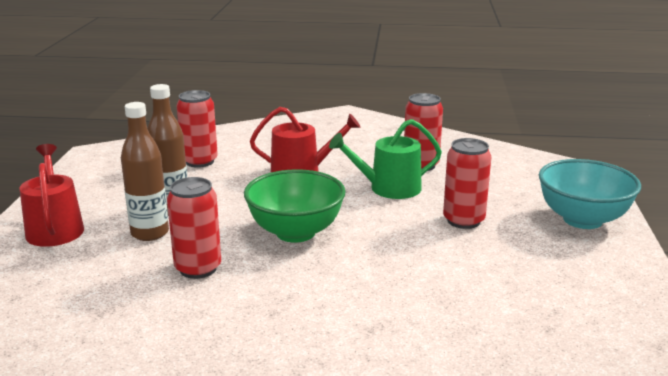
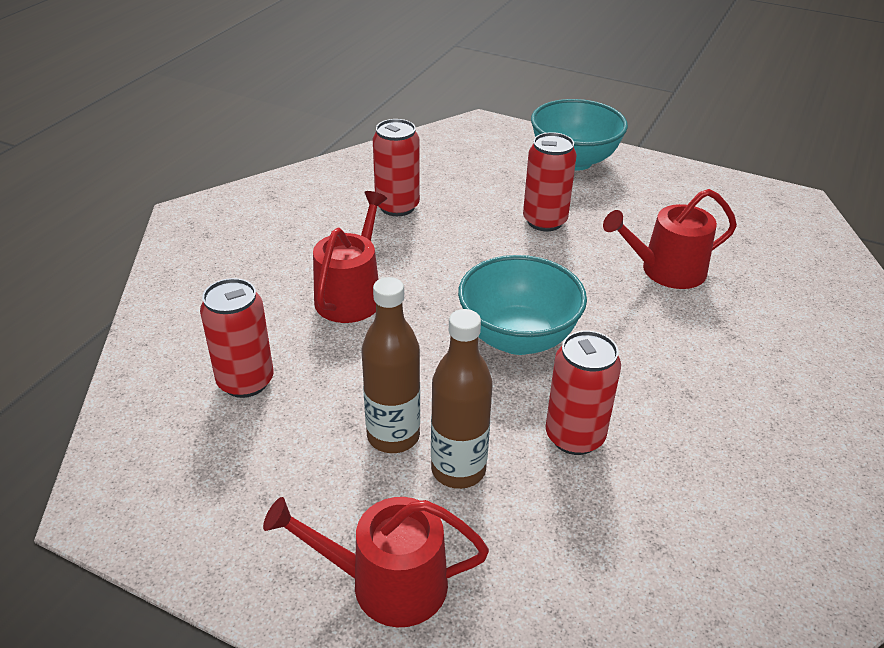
camera: 70 degrees left, 15 degrees up
green bowl [244,169,346,243] -> turquoise bowl [458,255,587,355]
green watering can [329,119,442,199] -> none
none -> red watering can [603,189,737,289]

